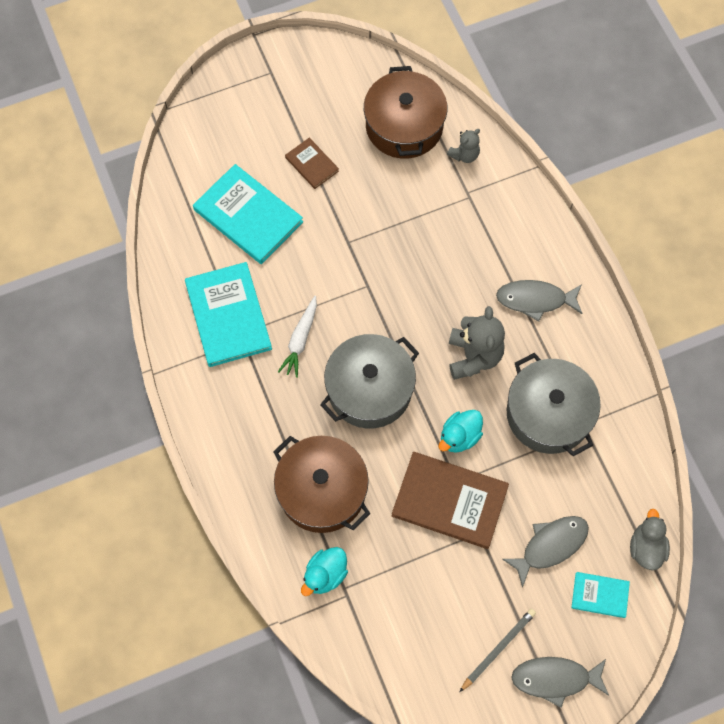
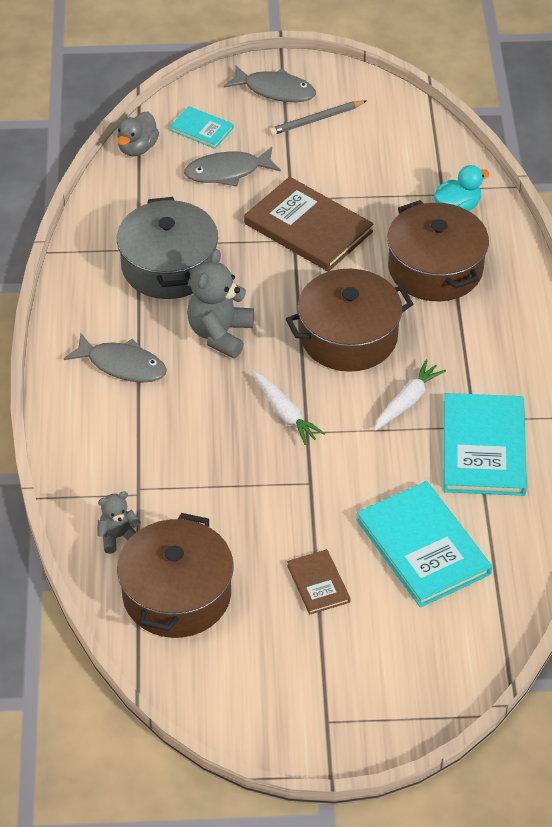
camera: 160 degrees left, 20 degrees down
grey pot [320,334,419,429] -> brown pot [286,269,413,372]
turquoise duck [439,410,483,453] -> none
none -> white carrot [253,372,325,445]

